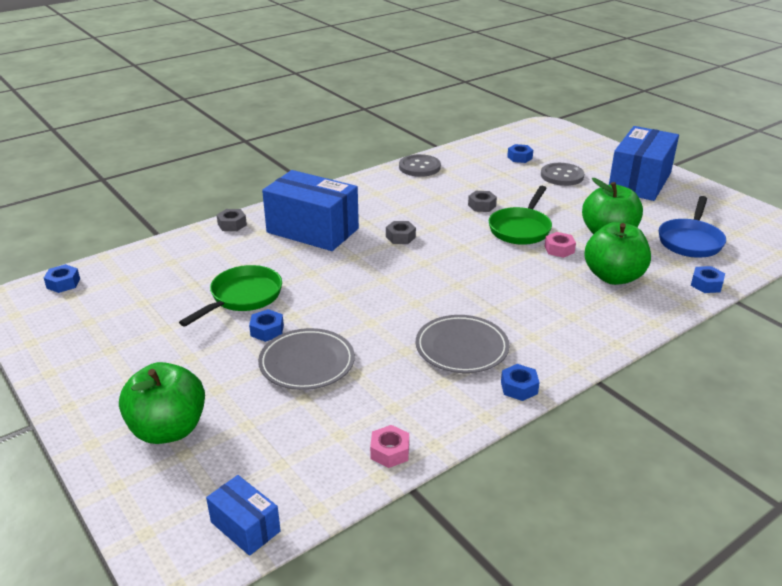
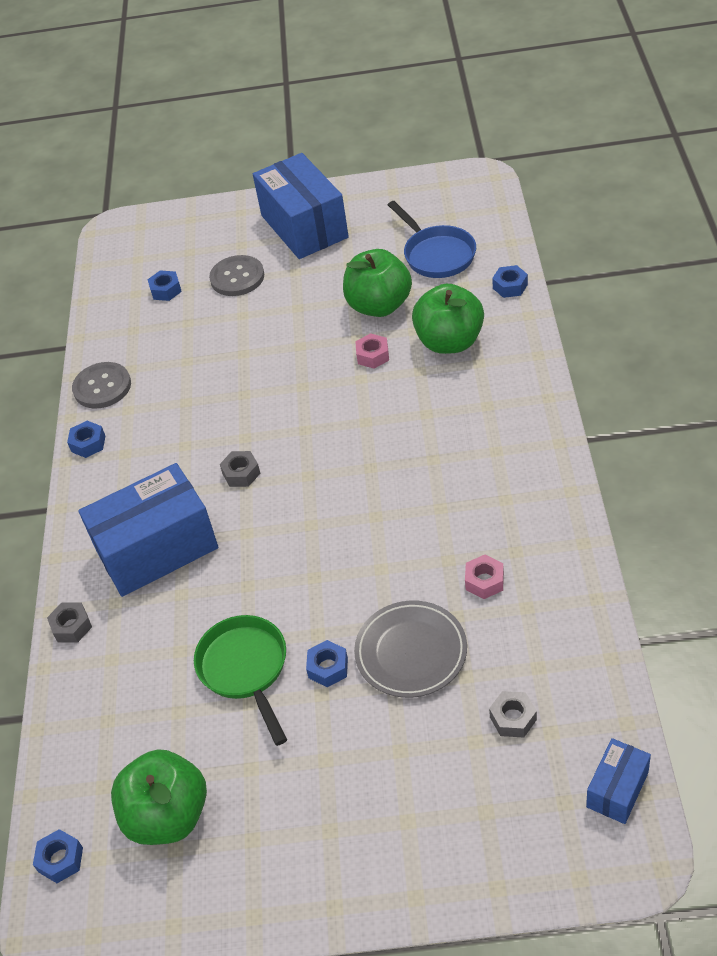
camera: 50 degrees left, 15 degrees up
green apple [119,362,205,444] -> green apple moved to [111,749,207,845]
blue box [206,475,281,556] -> blue box turned 45 degrees counterclockwise [586,738,651,824]
pink nut [370,425,409,468] -> pink nut moved to [465,555,504,599]
grey plate [416,315,509,373] -> none
grey nut [468,191,497,212] -> grey nut moved to [489,691,537,737]
green pan [489,186,552,245] -> none
blue nut [501,364,540,401] -> blue nut moved to [67,421,105,458]

